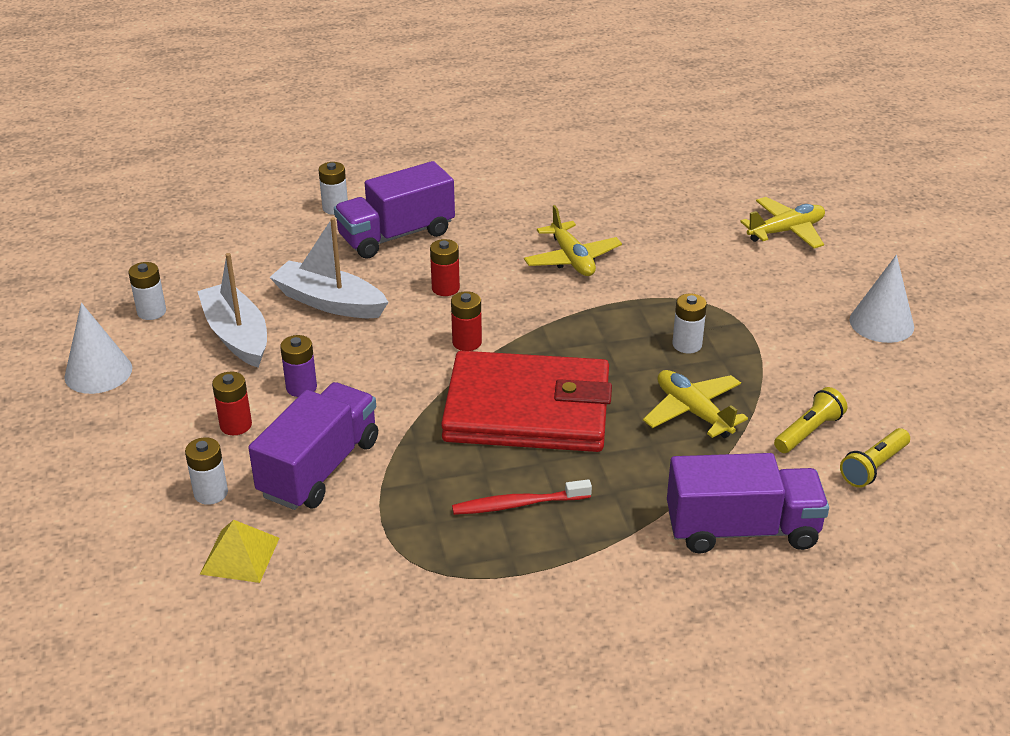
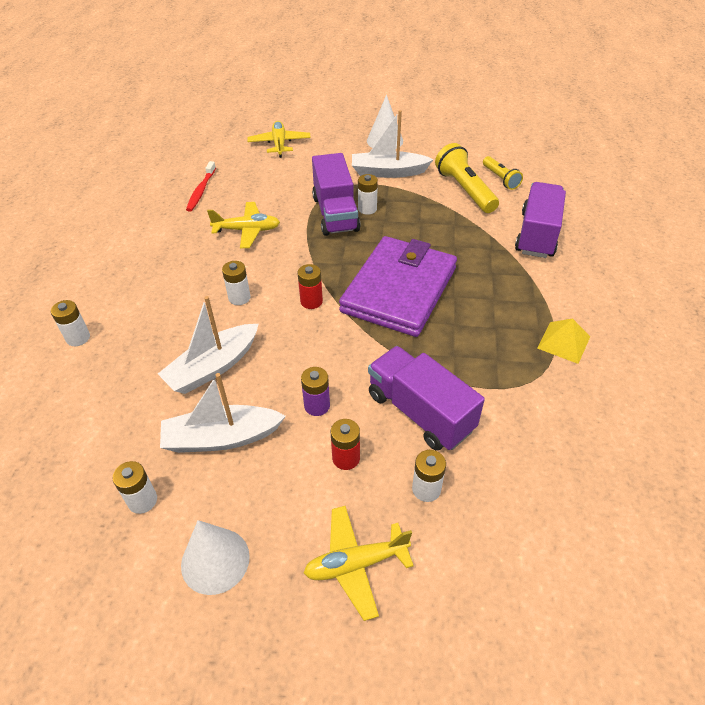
camera: 70 degrees left, 10 degrees up
yellow pyramid [200,520,279,583] -> yellow pyramid moved to [537,318,590,364]
purple truck [334,161,455,259] -> purple truck moved to [312,153,361,236]
red battery [430,239,460,296] -> white battery [222,261,251,305]
red wallet [441,351,612,452] -> purple wallet [339,236,457,337]
red toothbrush [452,479,592,515] -> red toothbrush moved to [186,161,216,212]
yellow plane [643,370,748,438] -> yellow plane moved to [304,506,414,621]
yellow flashlight [774,387,847,453] -> yellow flashlight [435,143,499,213], size x1.67
none -> white boat [352,110,434,178]

